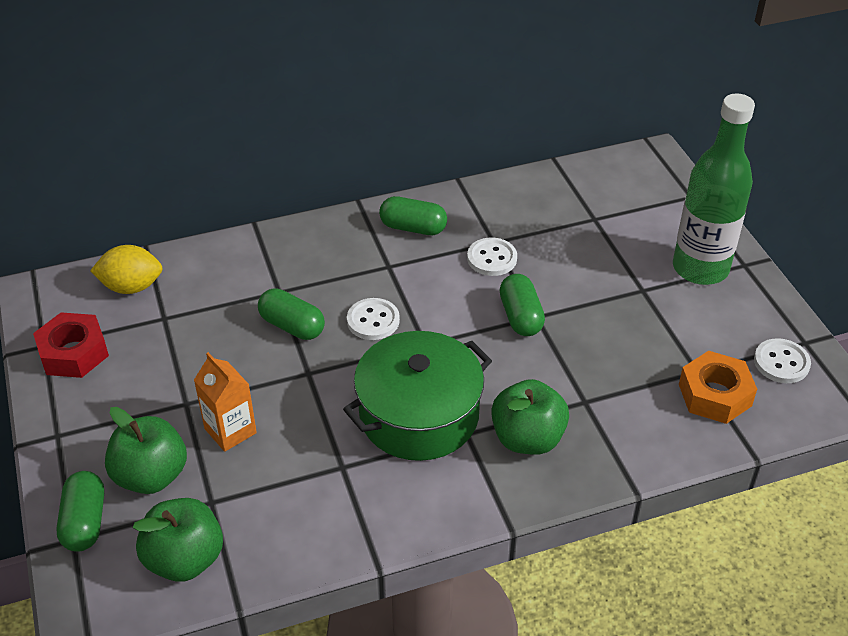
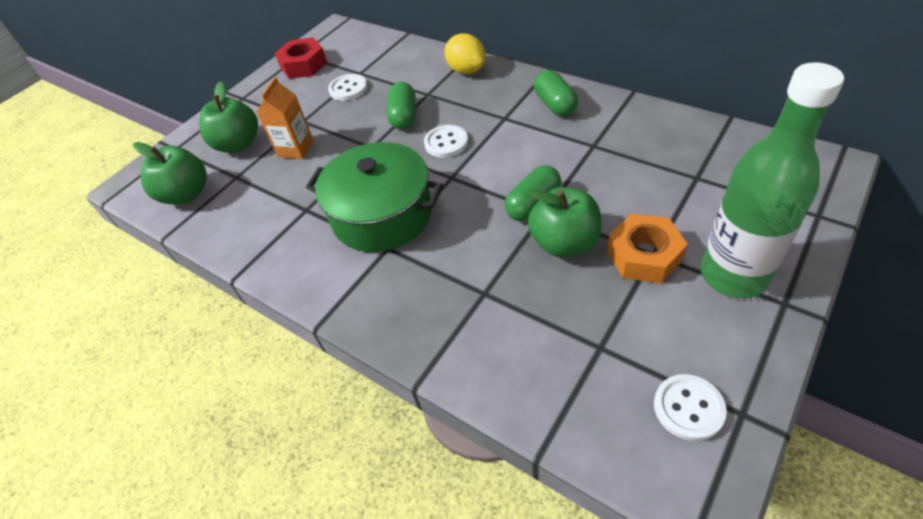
camera: 60 degrees right, 5 degrees up
green capsule [56,471,104,552] -> none
yellow lemon [90,245,163,294] -> yellow lemon moved to [445,34,486,74]
white button [467,238,517,276] -> white button moved to [328,74,367,101]
green apple [491,379,569,455] -> green apple moved to [528,187,602,257]
orange nut [679,351,757,424] -> orange nut moved to [607,214,688,284]

